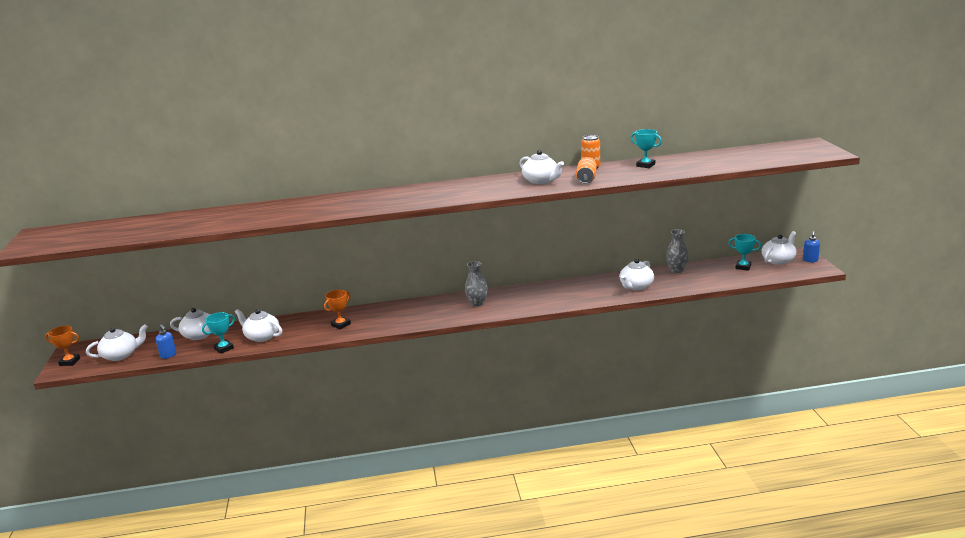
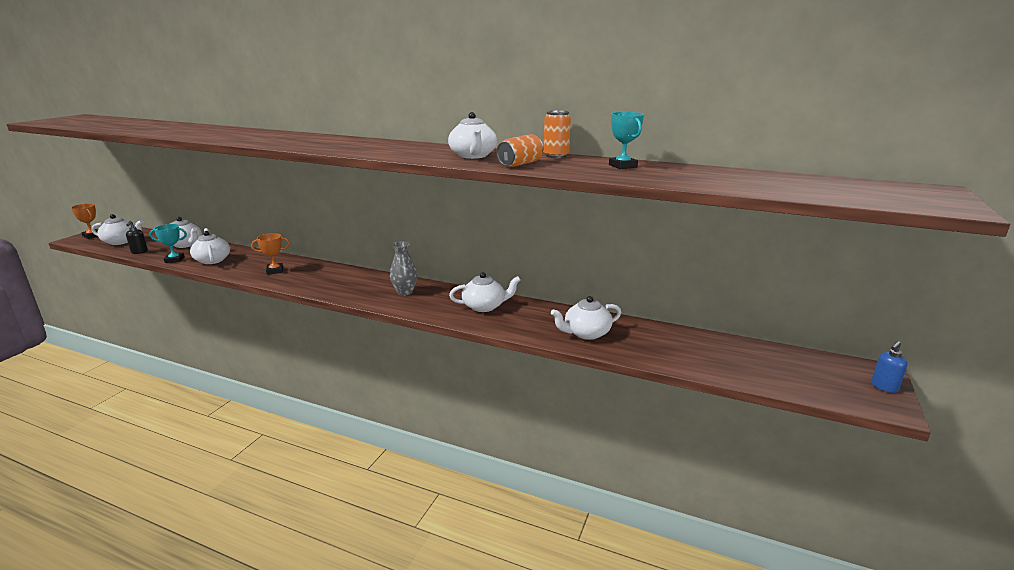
camera: 30 degrees right, 0 degrees up
blue soap dispenser [156,324,176,359] -> black soap dispenser [126,221,148,254]
grey vase [666,229,688,273] -> none
turquoise trophy [728,234,761,271] -> none
white teapot [762,231,797,265] -> white teapot moved to [449,272,520,312]

